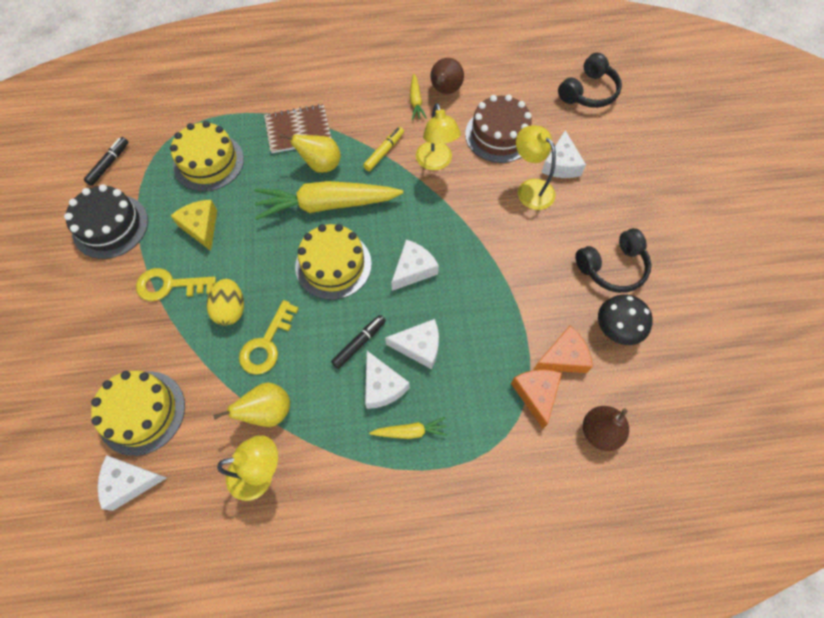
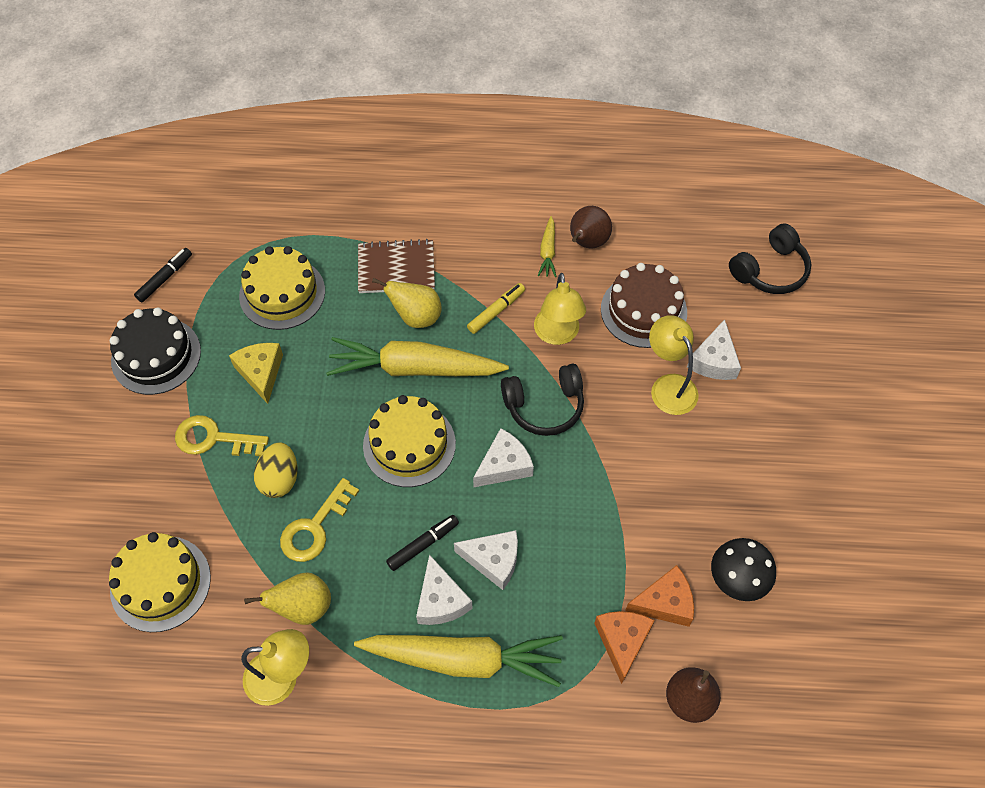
camera: 10 degrees right, 5 degrees down
white cheese [98,455,167,511] -> none
yellow carrot [369,417,448,439] -> yellow carrot [354,635,563,687], size x2.25
black headphones [575,228,651,293] -> black headphones moved to [501,364,584,436]

